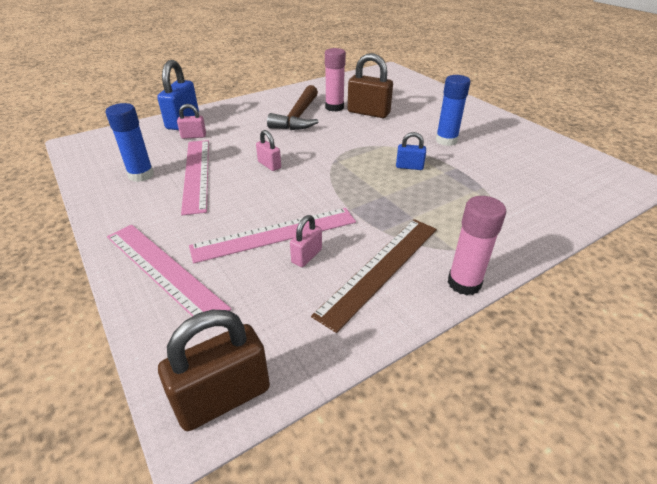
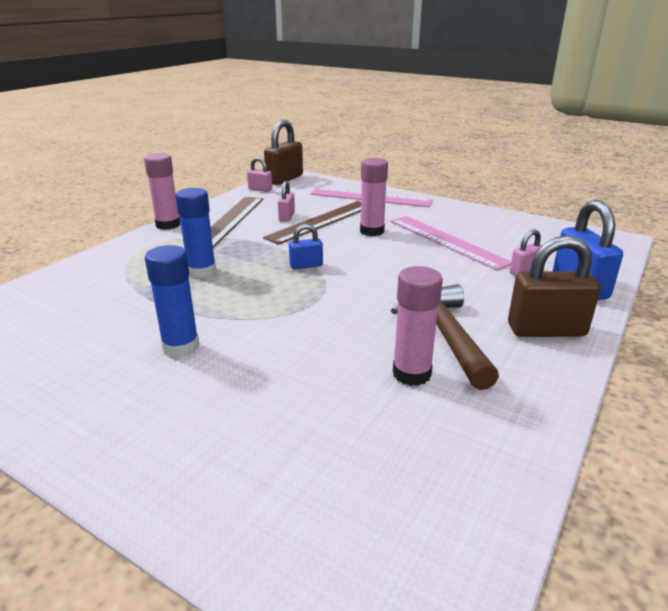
camera: 155 degrees right, 10 degrees down
blue glue stick [106,103,154,182] -> blue glue stick moved to [175,188,216,278]
pink ruler [189,208,356,263] -> brown ruler [263,201,361,245]
pink padlock [256,130,281,171] -> pink padlock moved to [247,157,272,192]
brown padlock [348,53,393,118] -> brown padlock moved to [508,235,601,337]
blue padlock [396,132,426,170] -> blue padlock moved to [289,224,323,269]
none -> pink glue stick [360,158,388,236]

